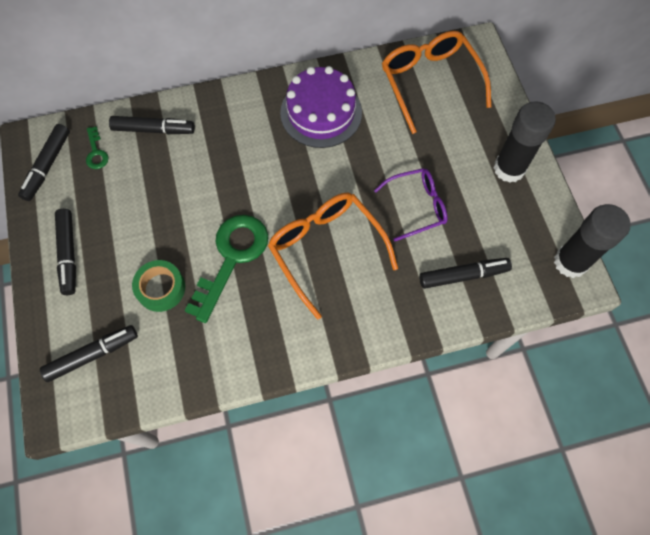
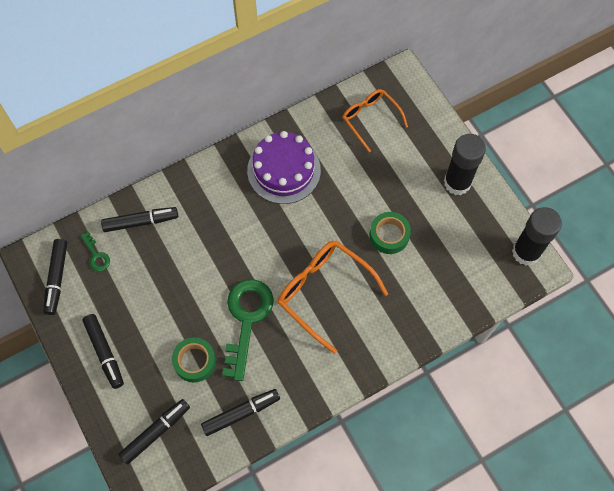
camera: 15 degrees left, 0 degrees up
purple glasses [374,168,448,242] -> green tape [370,212,411,254]
orange glasses [382,31,491,134] -> orange glasses [343,89,408,152], size x0.64
black marker [419,258,512,289] -> black marker moved to [201,389,280,436]

